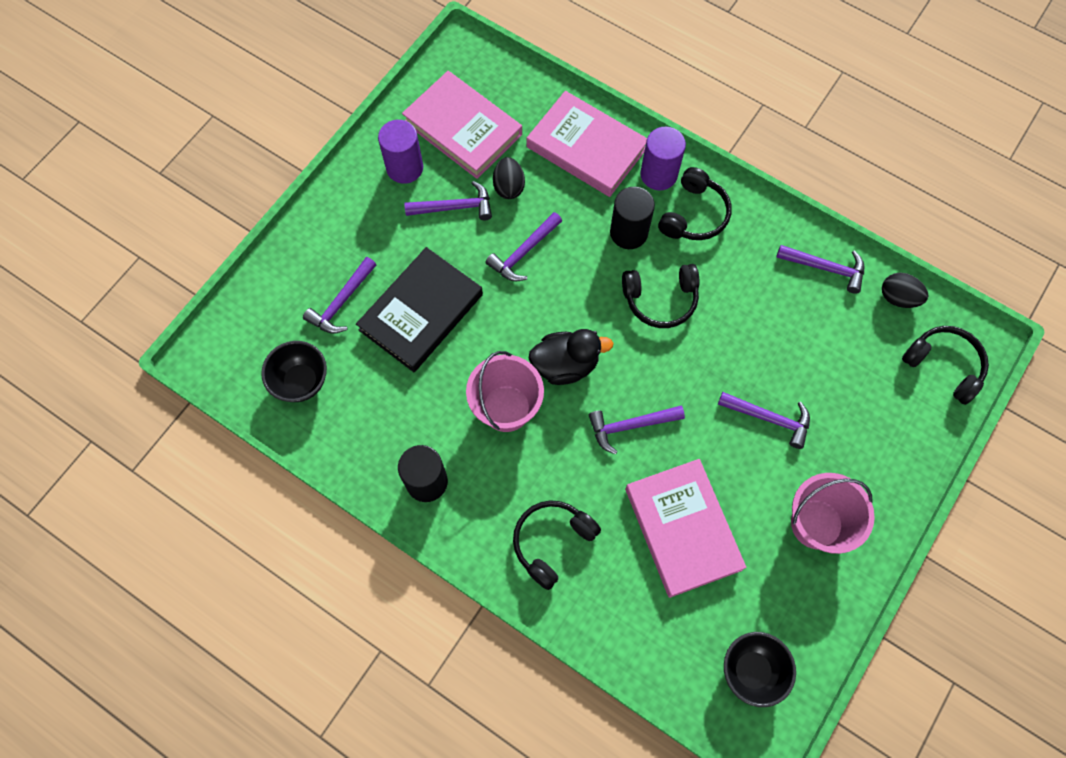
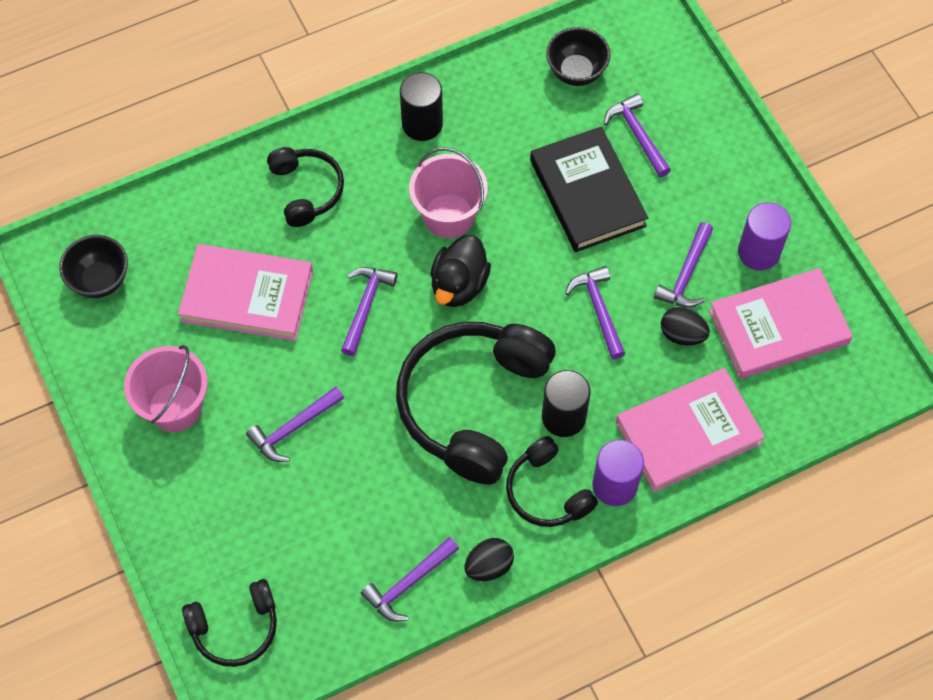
camera: 120 degrees right, 5 degrees down
black headphones [622,264,699,328] -> black headphones [396,322,556,485], size x1.87
black egg [882,273,928,308] -> black egg moved to [465,538,514,581]

